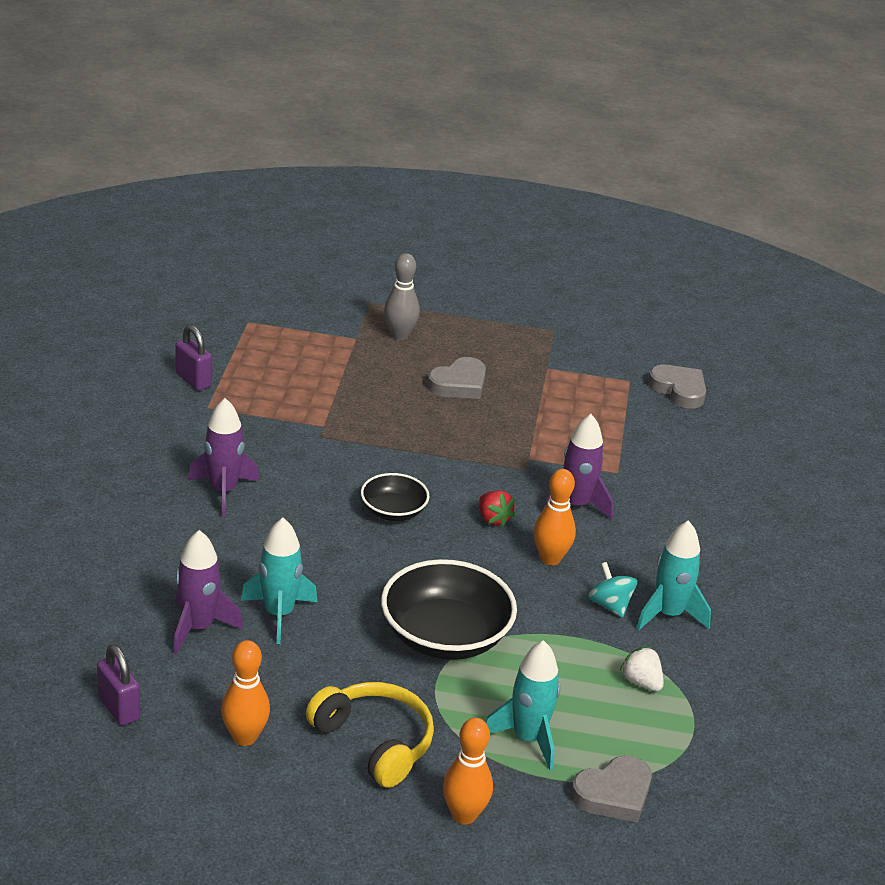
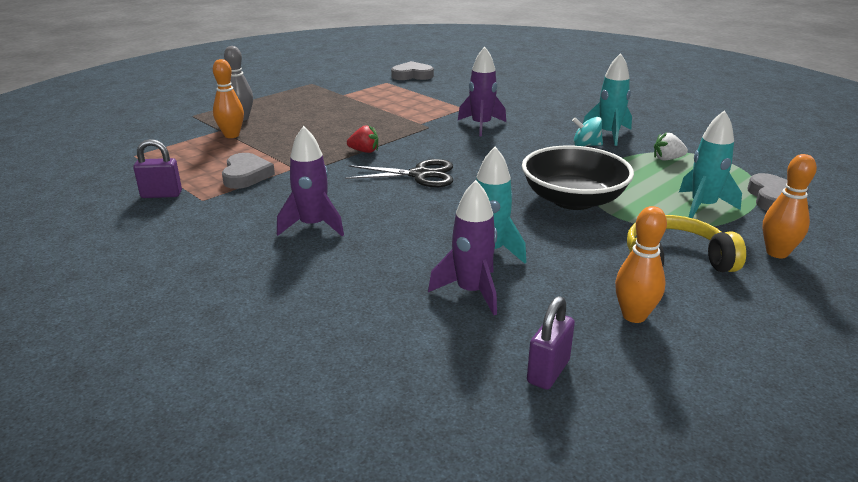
camera: 50 degrees left, 5 degrees down
purple padlock [97,644,140,726] -> purple padlock turned 60 degrees counterclockwise [527,296,575,390]
black bowl [361,473,429,521] -> black scissors [345,159,453,187]
grey heart [427,357,486,399] -> grey heart moved to [222,153,275,189]
red strawberry [479,490,516,528] -> red strawberry moved to [347,125,378,153]
orange bowling pin [533,469,576,565] -> orange bowling pin moved to [213,59,244,138]

